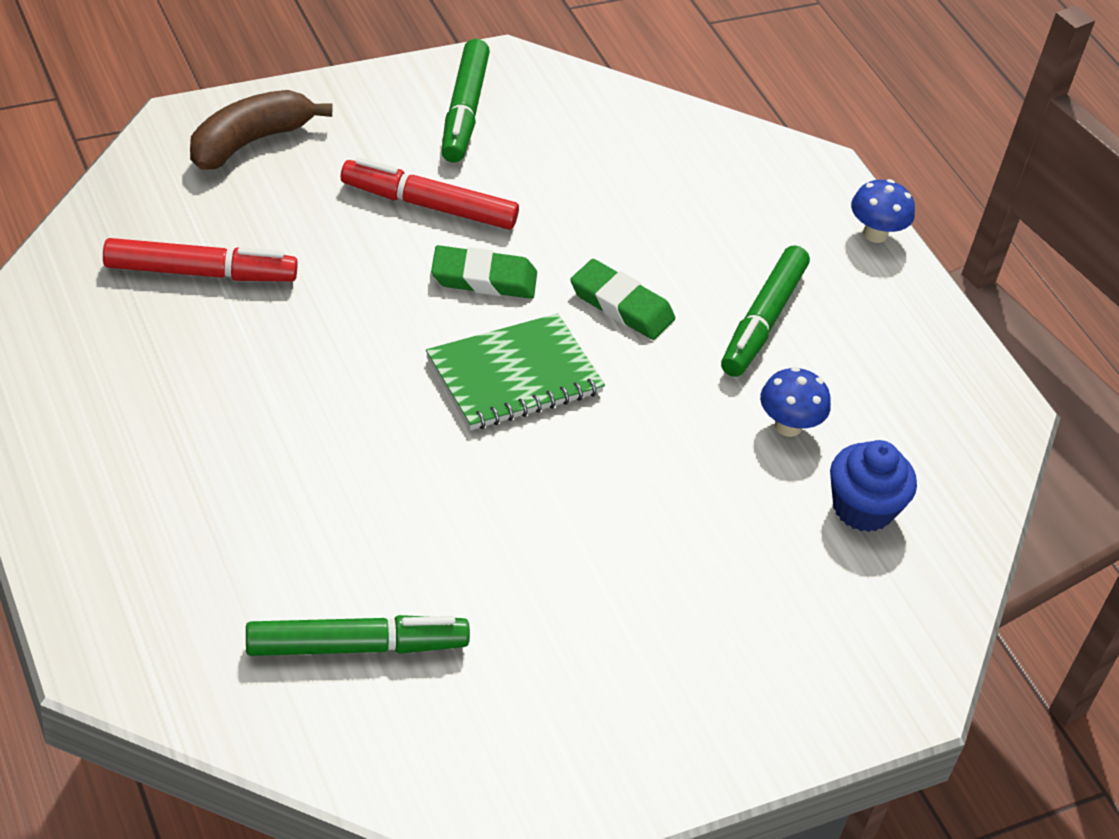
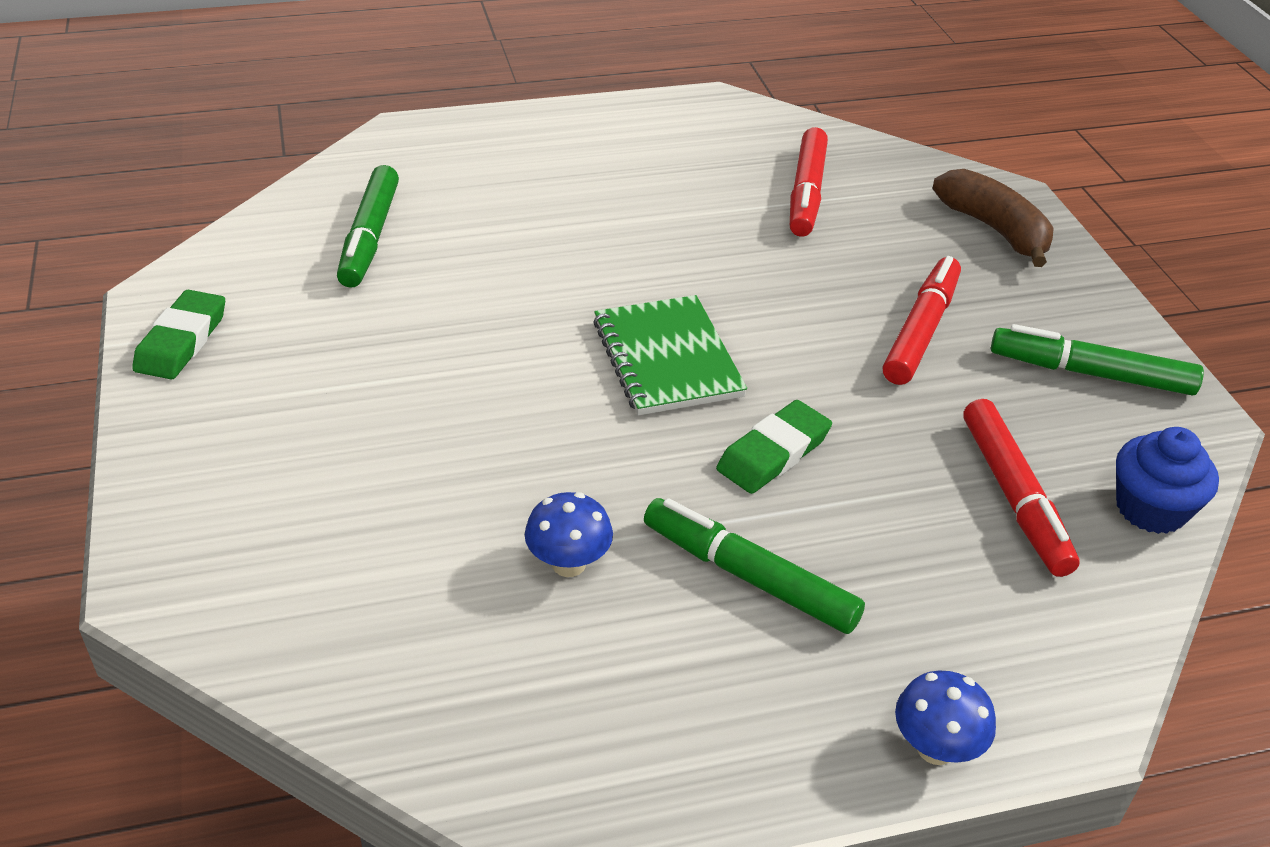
camera: 105 degrees right, 5 degrees down
green eraser [431,245,537,299] -> green eraser moved to [132,290,225,379]
blue cupcake [830,440,917,532] -> blue cupcake moved to [1116,427,1219,534]
none -> red marker [963,399,1080,577]

